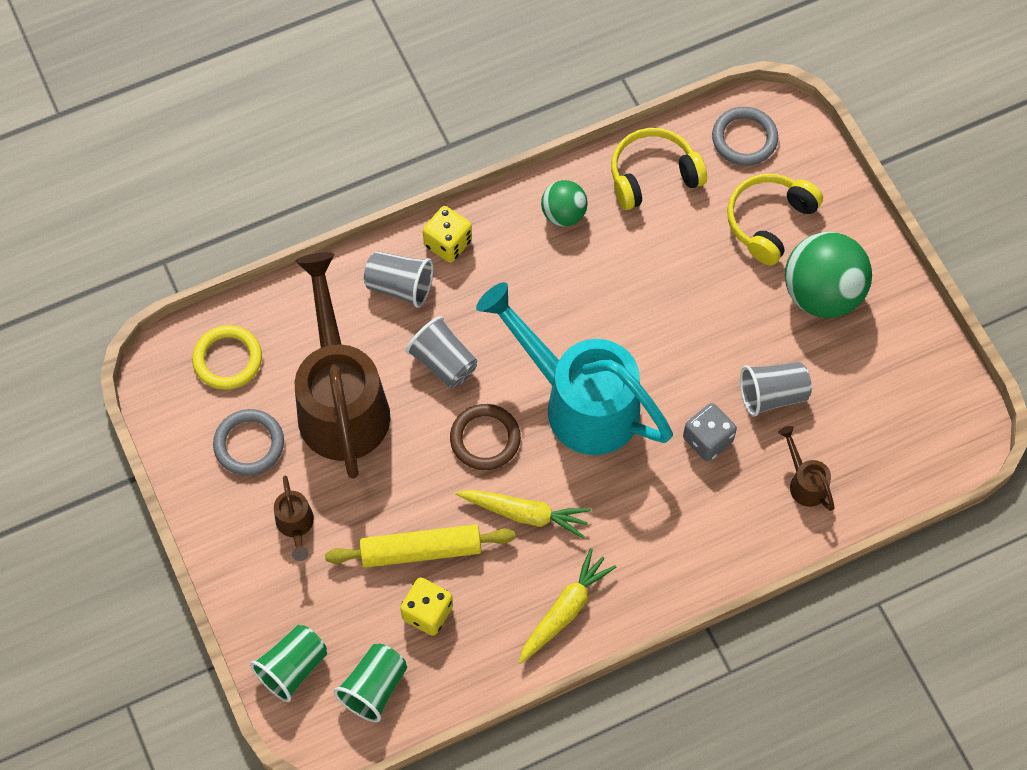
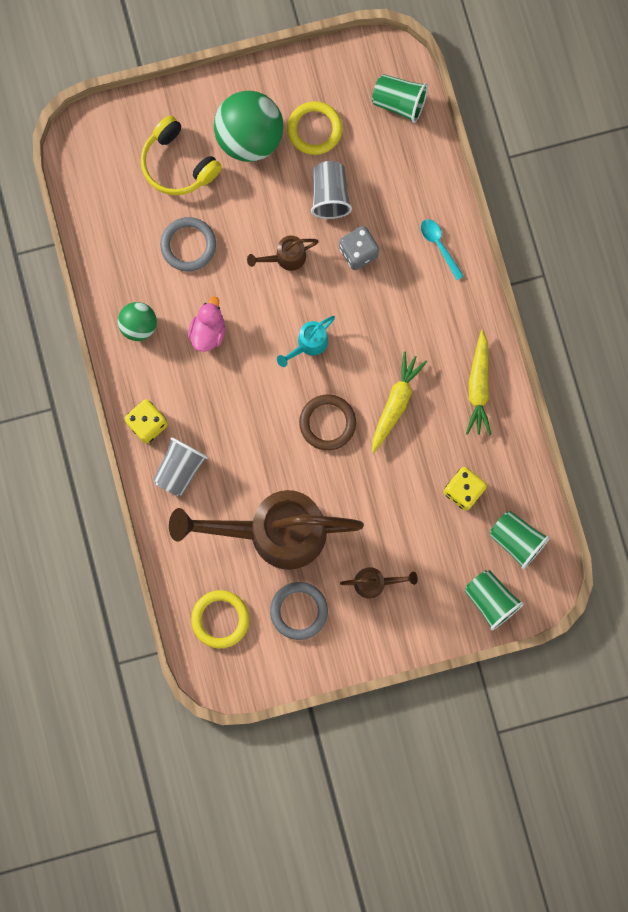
camera: 80 degrees left, 15 degrees up
yellow rolling pin [325,524,516,568] -> none
grey cup [406,316,477,388] -> none
turquoise watering can [476,282,673,455] -> turquoise watering can [277,316,335,367], size x0.41
yellow carrot [519,548,616,664] -> yellow carrot turned 135 degrees counterclockwise [466,330,491,436]
yellow headphones [611,128,707,210] -> none
grey ring [712,107,778,166] -> grey ring moved to [160,217,216,271]
brown watering can [778,426,834,511] -> brown watering can moved to [247,236,319,271]
none -> pink duck [188,296,225,352]
none -> yellow ring [287,101,342,155]
none -> green cup [372,74,428,123]
none -> turquoise spoon [421,219,464,280]

